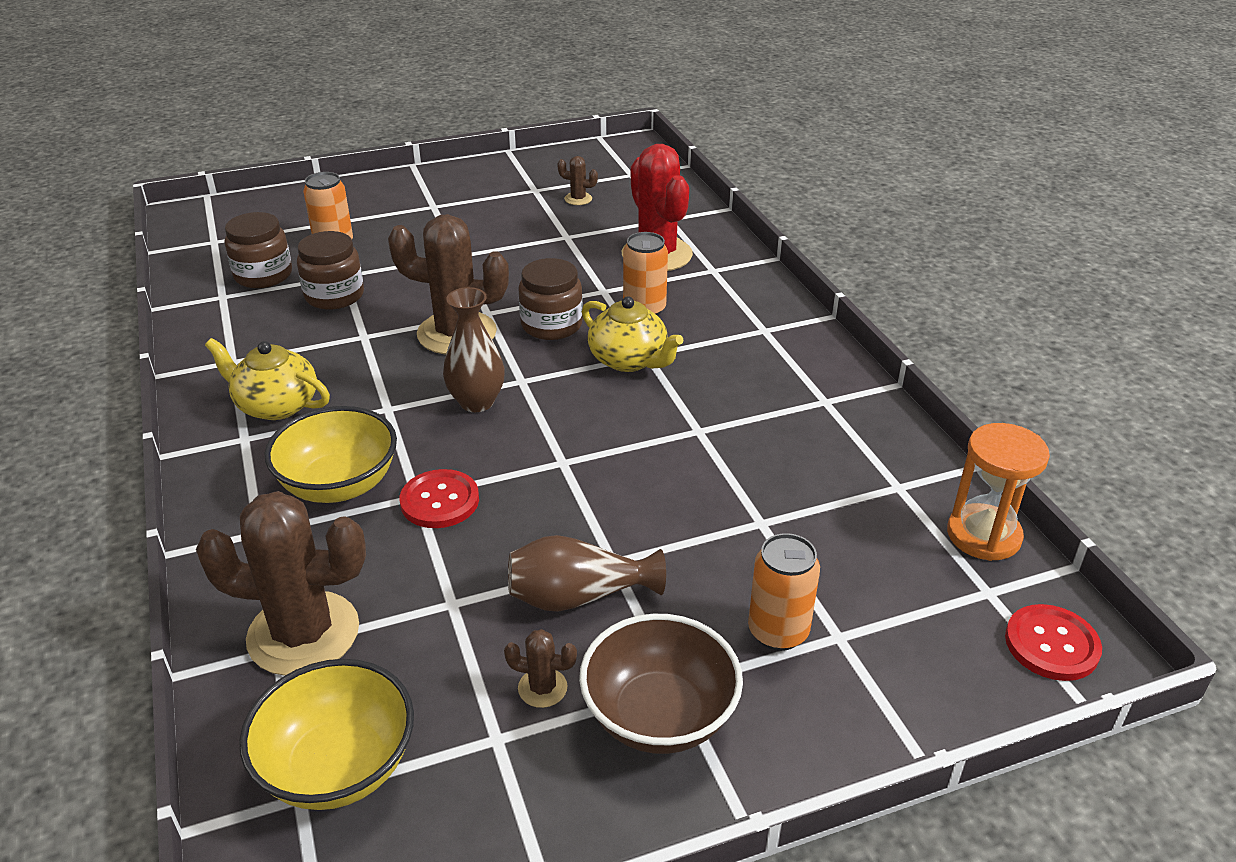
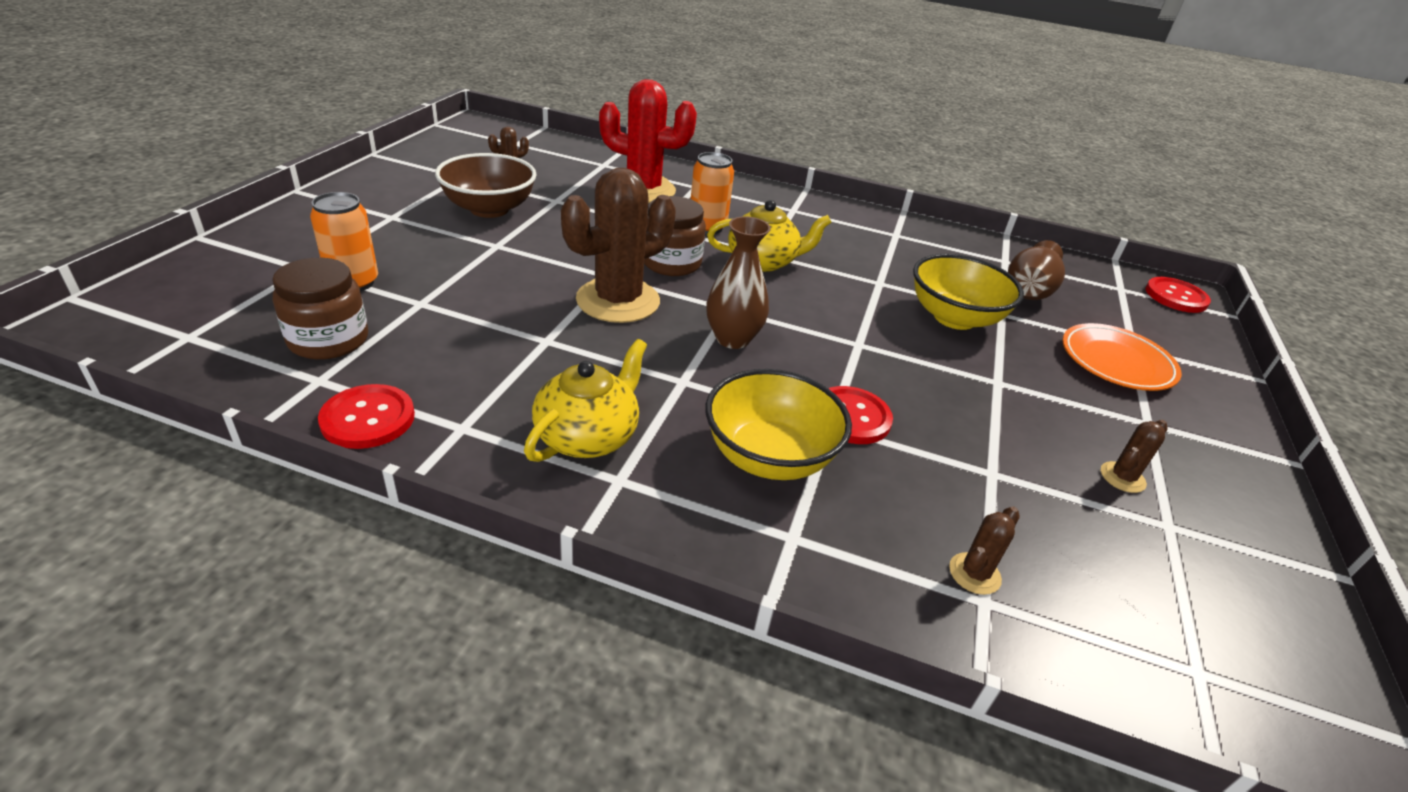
camera: 55 degrees left, 0 degrees up
brown cactus [196,491,366,676] -> brown cactus [949,506,1020,595], size x0.43
yellow teapot [205,338,330,420] -> yellow teapot turned 150 degrees clockwise [524,339,647,462]
yellow bowl [239,659,414,810] -> yellow bowl moved to [913,254,1024,330]
brown jar [297,231,364,310] -> none
brown vase [508,535,666,612] -> brown vase moved to [1008,240,1065,300]
brown bowl [579,614,743,754] -> brown bowl moved to [435,153,537,218]
orange can [748,533,820,651] -> orange plate [1062,323,1182,391]
orange hourglass [947,423,1050,561] -> none
none -> red button [318,384,415,449]

